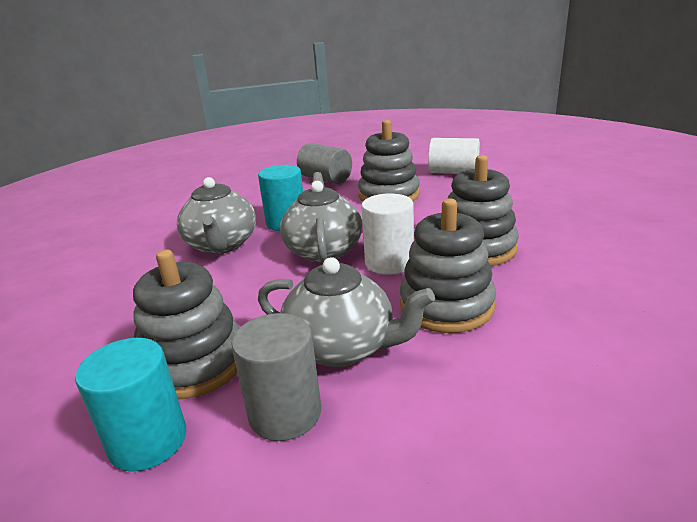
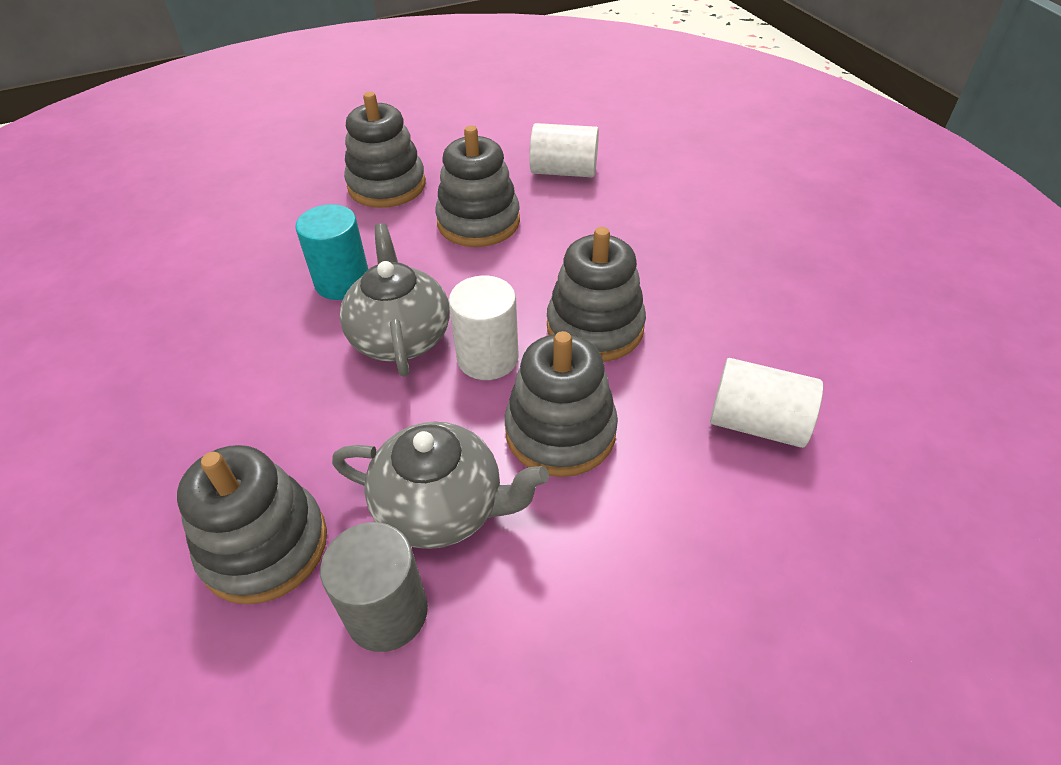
camera: 10 degrees left, 20 degrees up
turquoise cylinder [75,338,186,472] -> none
grey teapot [177,177,256,254] -> none
grey cylinder [297,143,352,184] -> grey stacking toy [344,92,426,208]
none -> white cylinder [710,358,823,448]

